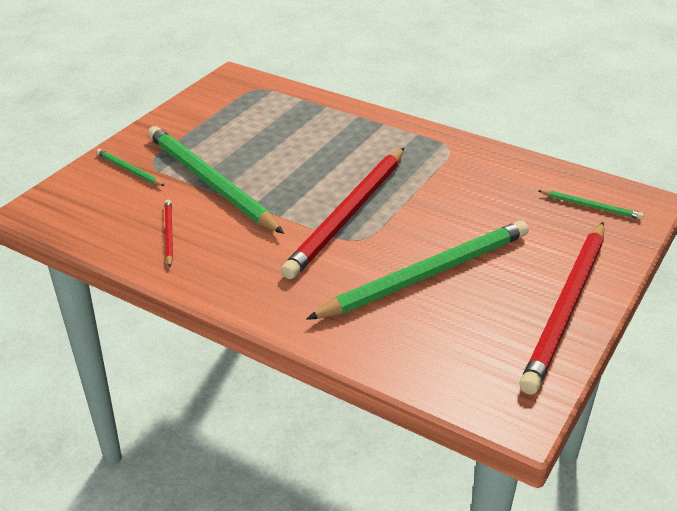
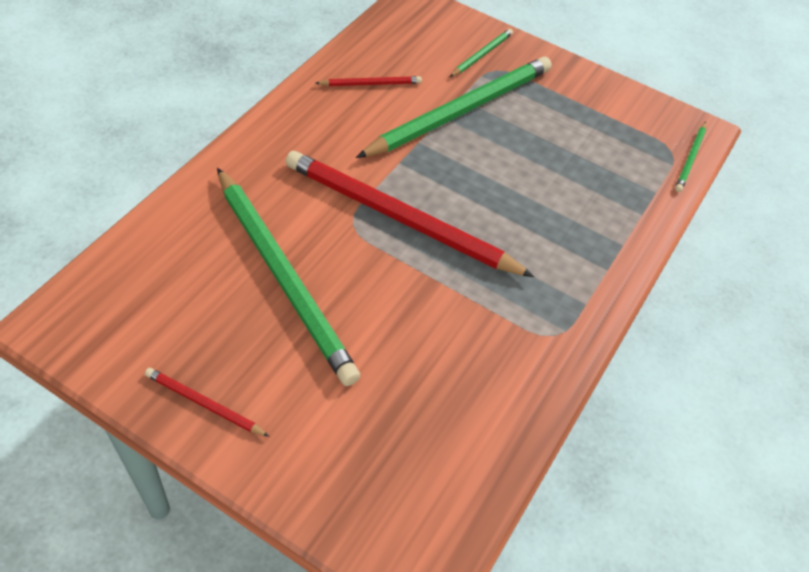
camera: 85 degrees right, 15 degrees up
red pencil [519,222,604,395] -> red pencil [145,368,270,437], size x0.44
green pencil [538,190,644,220] -> green pencil moved to [675,122,706,192]

